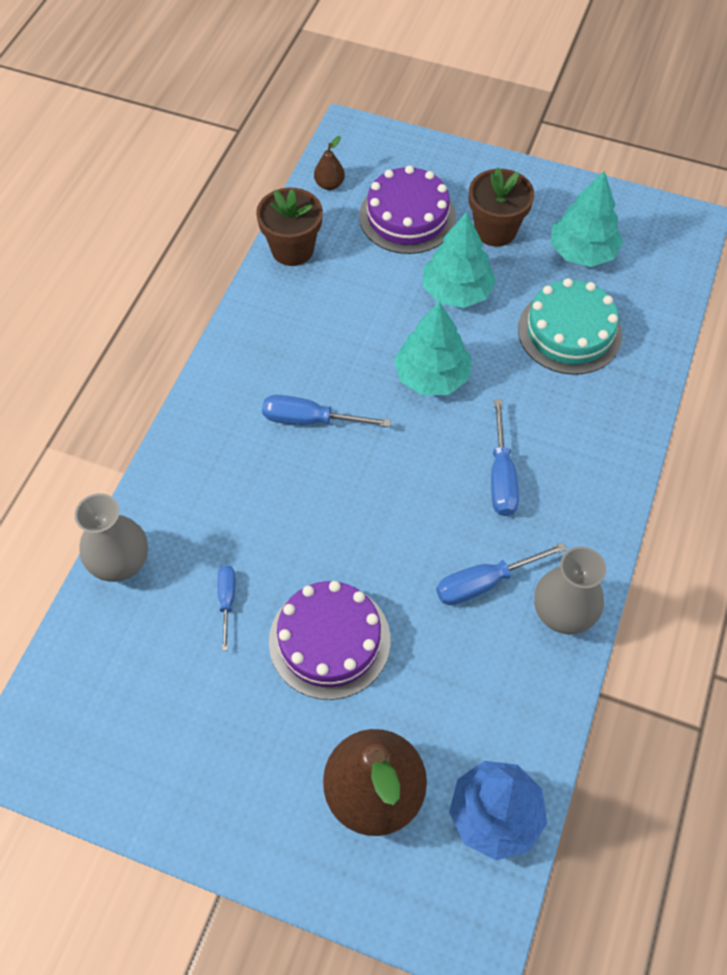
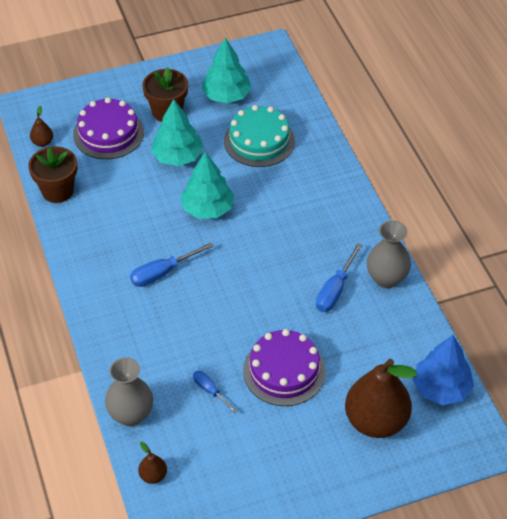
camera: 40 degrees left, 10 degrees down
blue screwdriver [491,399,519,516] -> none
none -> brown pear [138,442,167,484]

